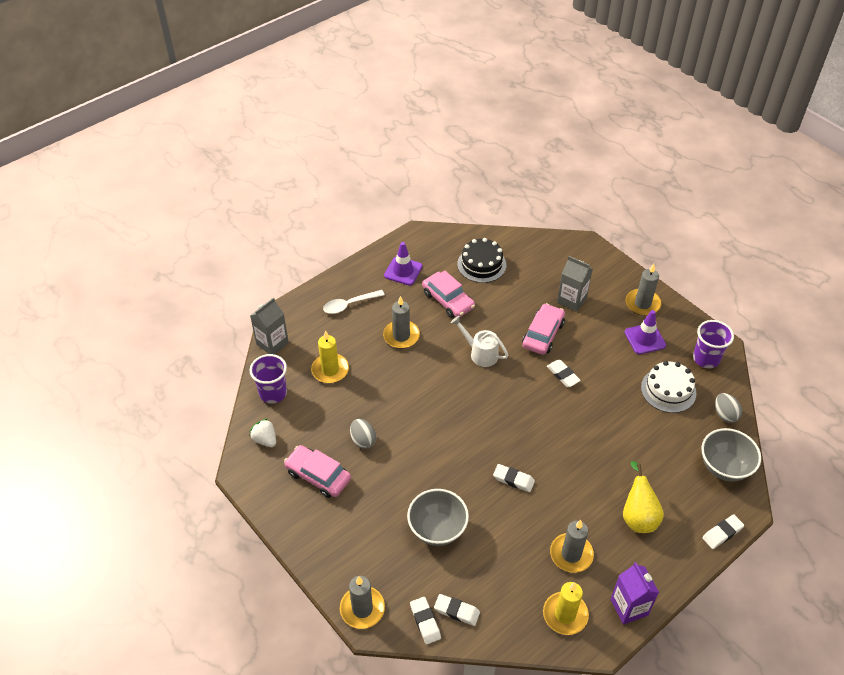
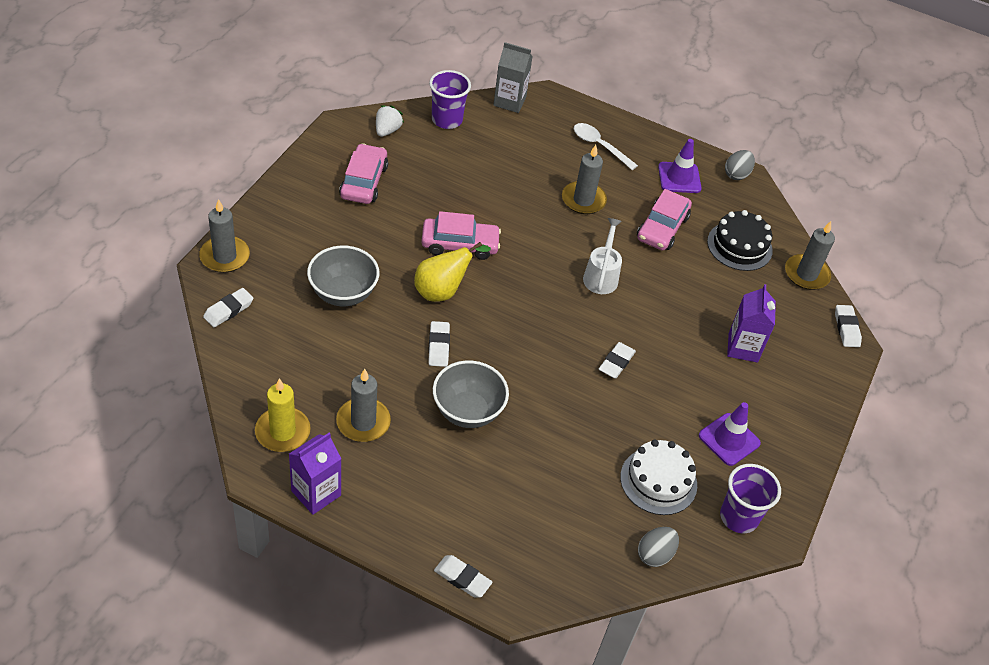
camera: 60 degrees right, 0 degrees up
yellow candle [311,330,349,383] -> none
grey egg [350,419,376,449] -> grey egg moved to [725,150,755,180]
white eraser [434,594,480,626] -> white eraser moved to [835,305,862,347]
pink car [522,303,565,355] -> pink car moved to [421,211,501,260]
grey carton [557,256,593,312] -> purple carton [727,284,776,363]
yellow pear [623,461,664,533] -> yellow pear moved to [414,242,491,302]
grey candle [626,264,662,316] -> grey candle moved to [785,221,835,290]
grey bowl [701,428,761,482] -> grey bowl moved to [433,361,509,428]

